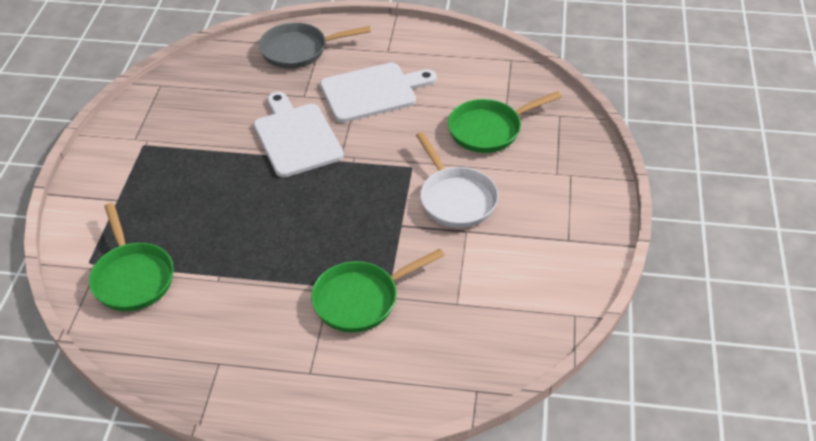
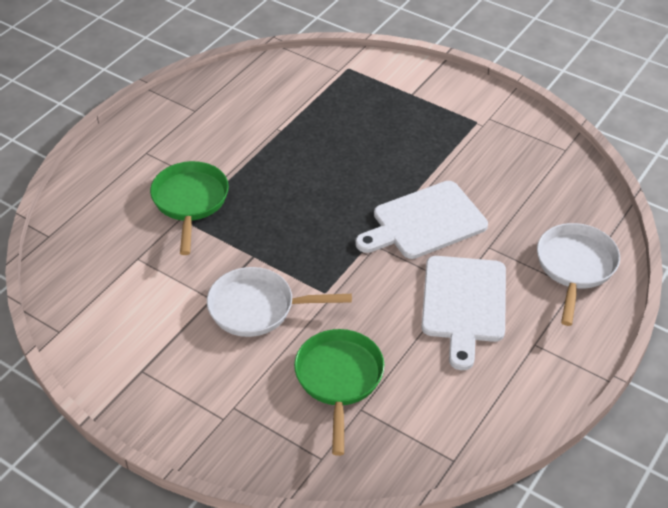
camera: 115 degrees right, 0 degrees up
green pan [89,203,174,311] -> none
white cutting board [254,92,344,177] -> white cutting board turned 150 degrees clockwise [355,181,488,259]
grey pan [259,22,371,69] -> white pan [537,223,620,326]

